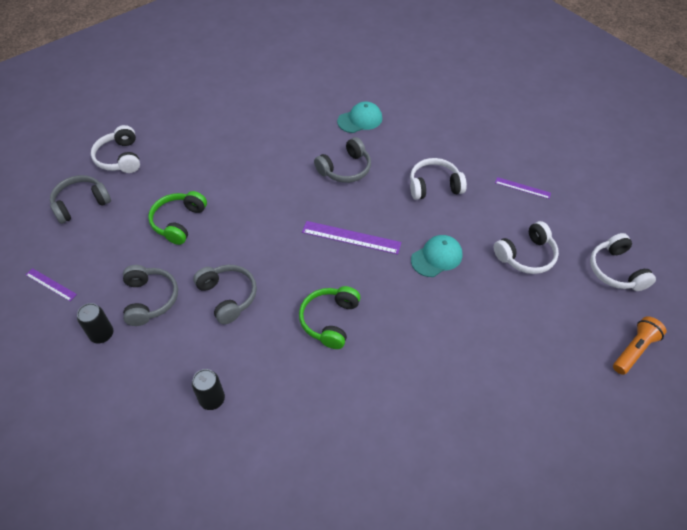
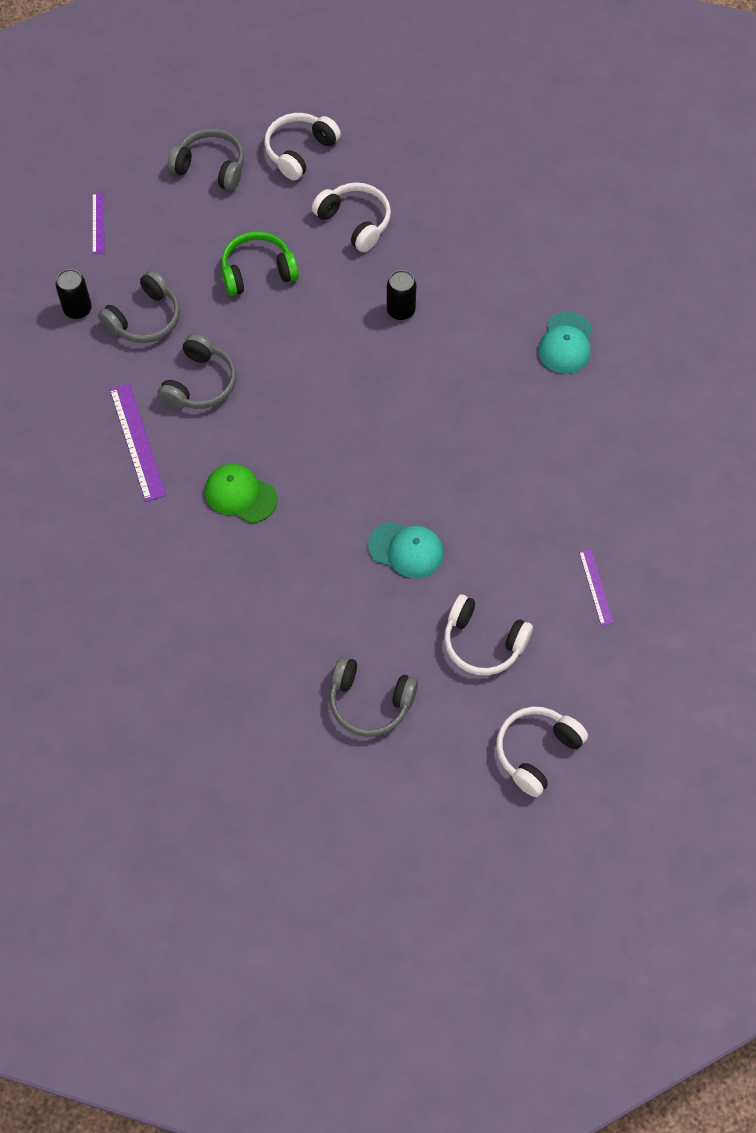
camera: 55 degrees right, 10 degrees up
black can [192,369,225,410] -> black can moved to [387,270,417,320]
green headphones [299,286,361,349] -> green cap [205,464,278,523]
purple ruler [302,221,402,254] -> purple ruler moved to [110,383,166,502]
grey headphones [314,137,371,183] -> grey headphones moved to [329,656,418,737]
turquoise cap [337,101,382,133] -> turquoise cap turned 75 degrees clockwise [538,312,592,374]
white headphones [410,158,467,200] -> white headphones moved to [312,182,391,252]
orange flashlight [613,316,667,375] -> none

